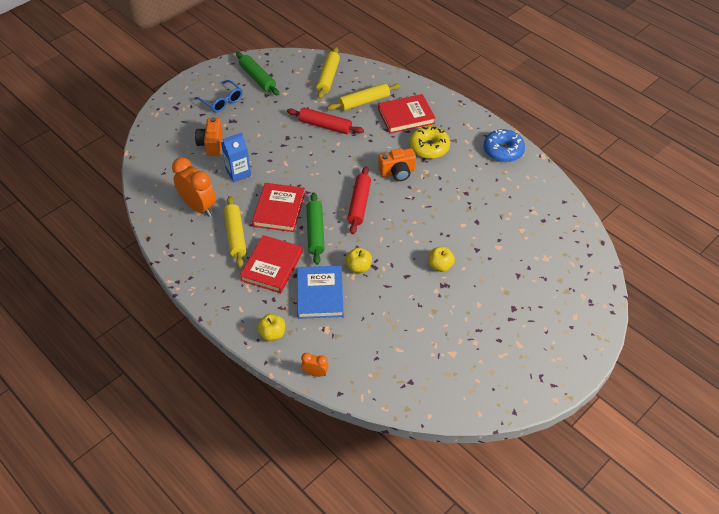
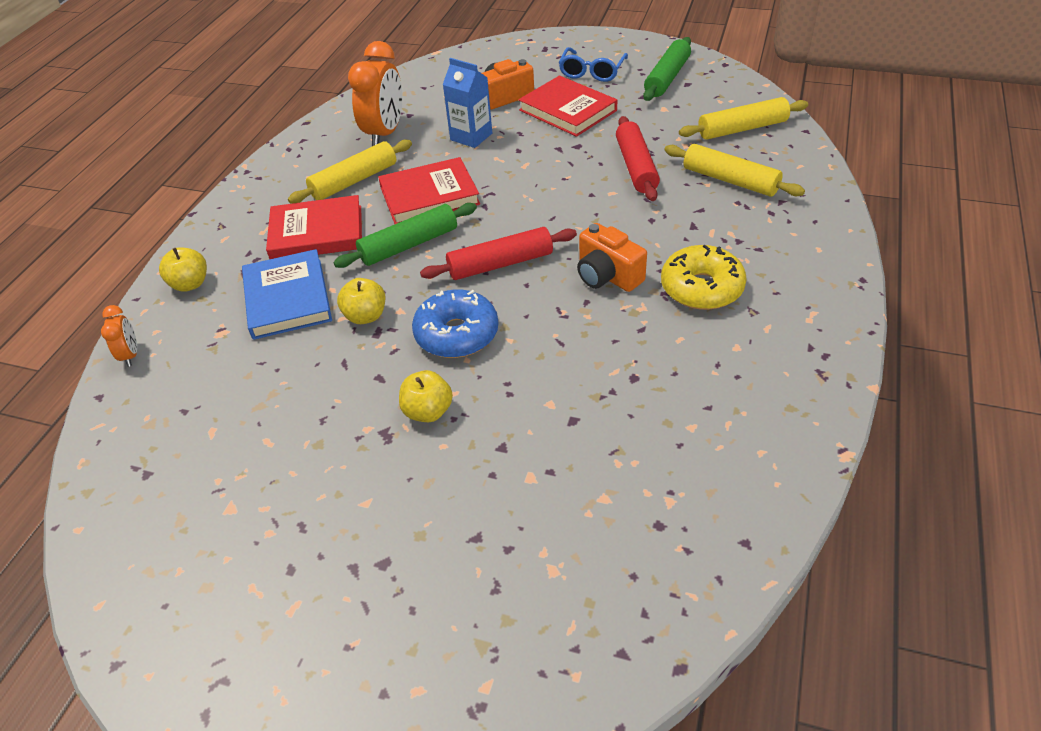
camera: 65 degrees right, 5 degrees down
blue book [297,266,344,319] -> blue book turned 75 degrees counterclockwise [242,249,332,340]
red book [378,94,436,134] -> red book moved to [518,75,617,137]
blue donut [484,129,525,162] -> blue donut moved to [412,289,498,358]

